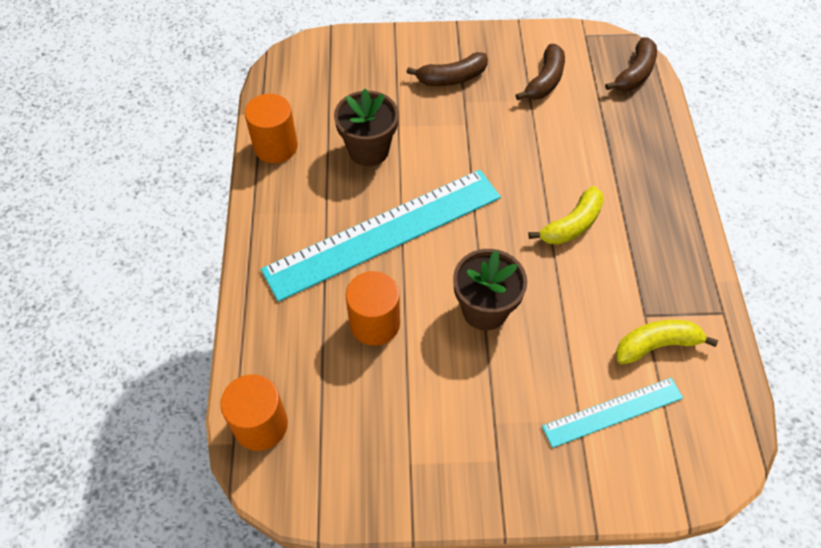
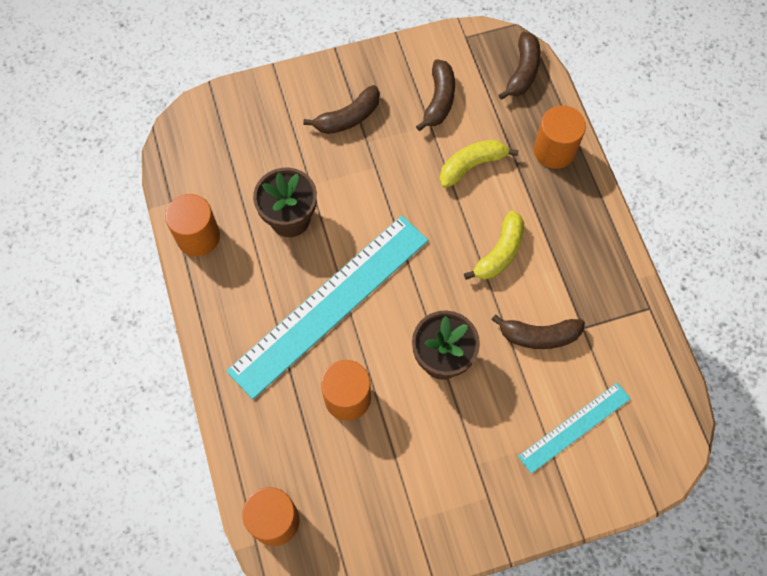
camera: 15 degrees left, 10 degrees up
yellow banana [616,320,718,365] -> yellow banana moved to [440,140,518,188]
none -> brown banana [492,314,585,349]
none -> orange cylinder [534,105,586,169]

